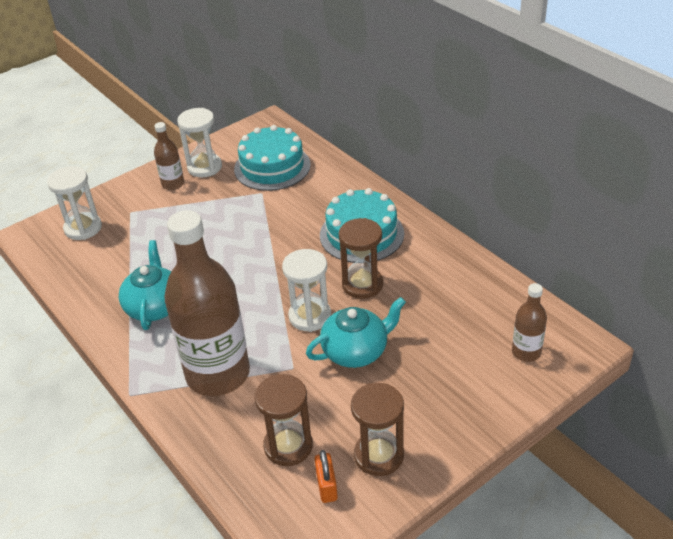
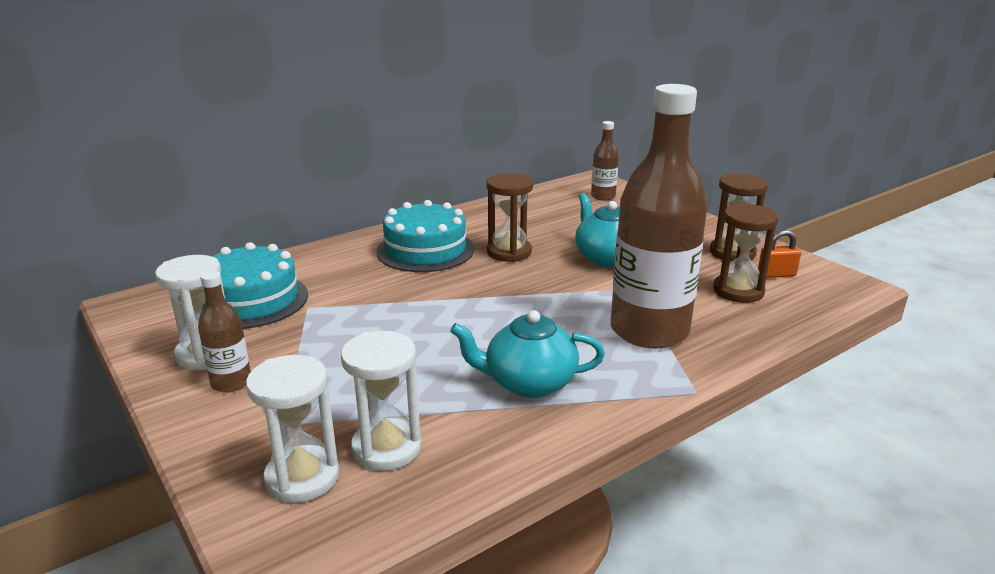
camera: 90 degrees left, 15 degrees down
white hourglass [282,249,331,332] -> white hourglass moved to [341,331,421,471]

